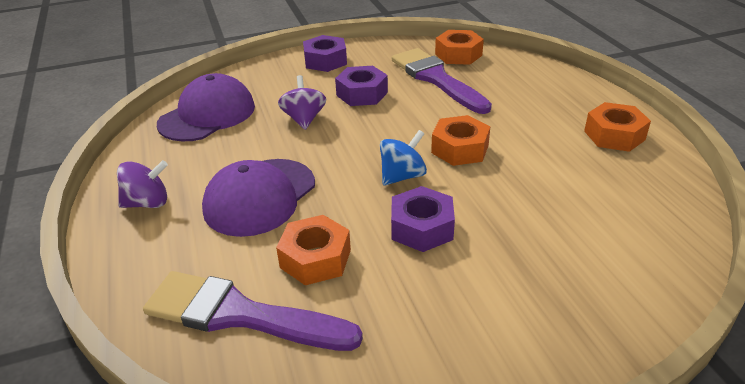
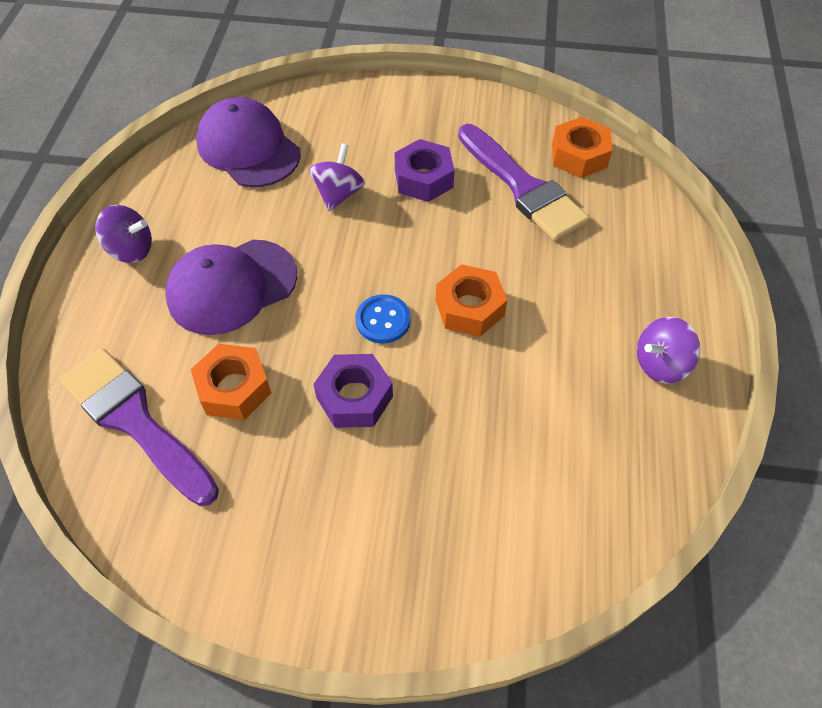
camera: 25 degrees right, 20 degrees up
purple cap [157,73,255,141] -> purple cap turned 105 degrees counterclockwise [196,97,300,187]
purple nut [303,35,347,72] -> none
blue spinning top [380,130,427,186] -> blue button [356,294,411,344]
purple brush [392,48,492,114] -> purple brush turned 150 degrees clockwise [458,124,589,241]
orange nut [584,102,651,152] -> purple spinning top [637,317,700,384]

